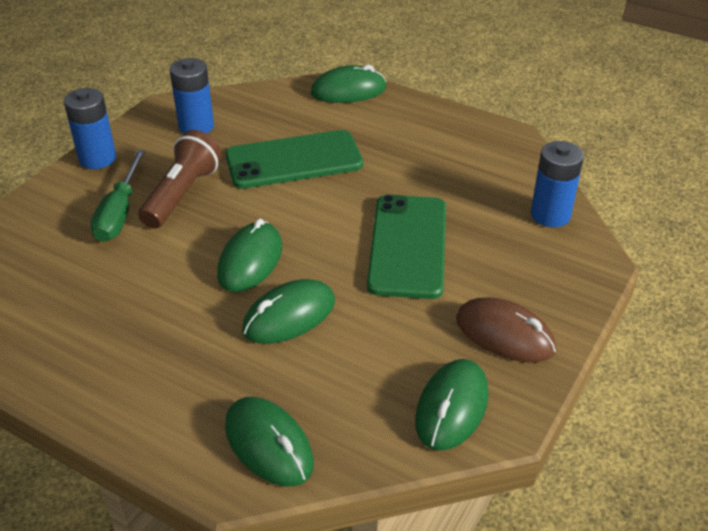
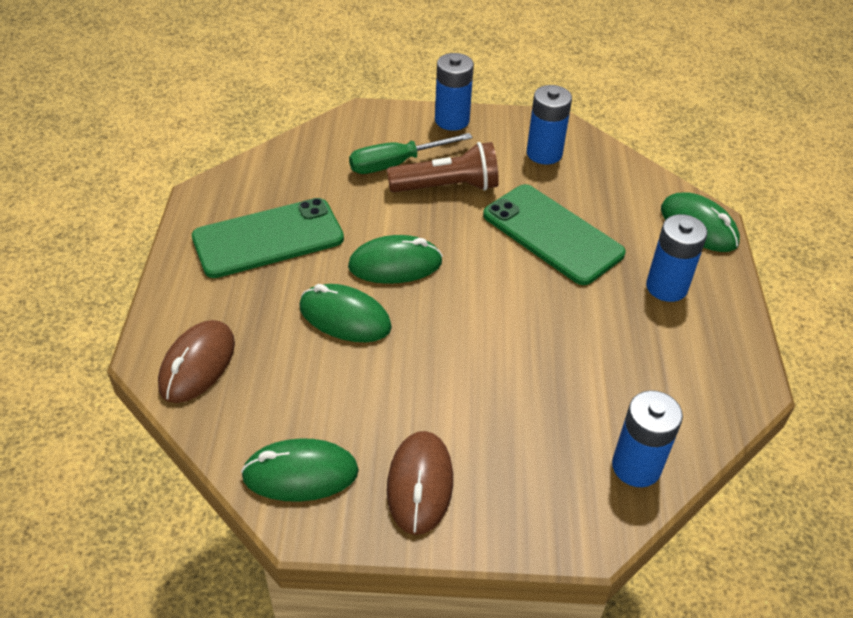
camera: 60 degrees right, 5 degrees up
green mouse [225,397,314,487] -> brown mouse [158,320,235,403]
green phone [367,195,446,299] -> green phone moved to [192,198,344,278]
none -> blue battery [646,214,708,302]

